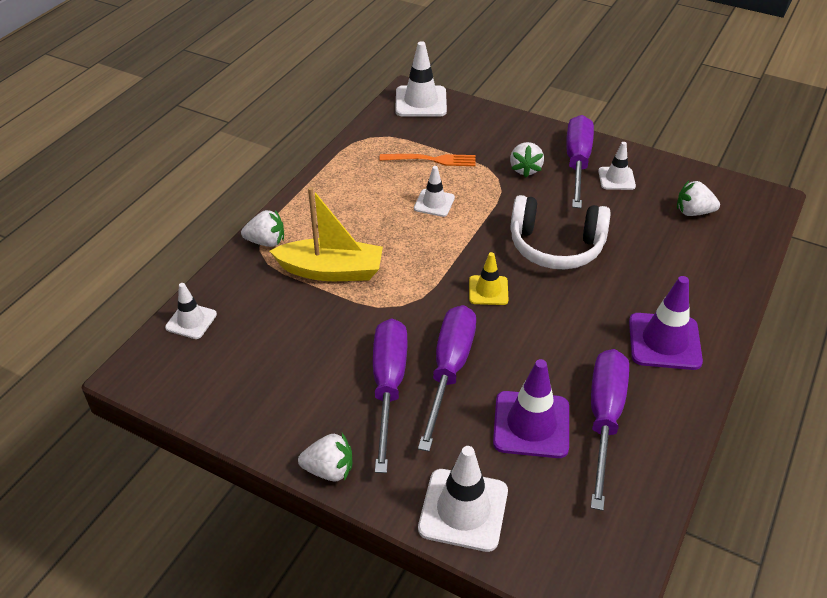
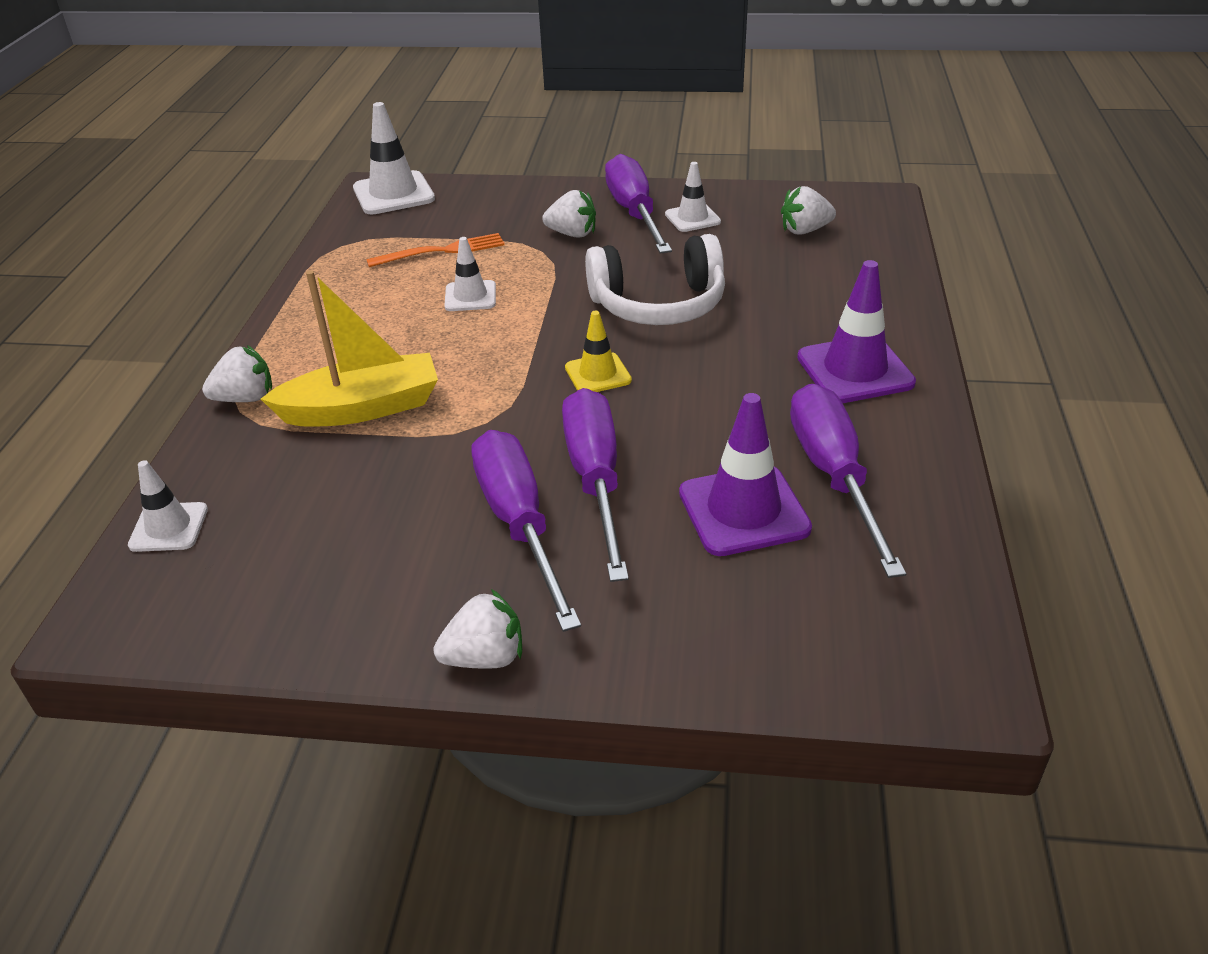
camera: 20 degrees left, 5 degrees down
white traffic cone [418,446,508,552] -> none
white strawberry [510,142,544,178] -> white strawberry turned 60 degrees counterclockwise [542,190,596,238]

